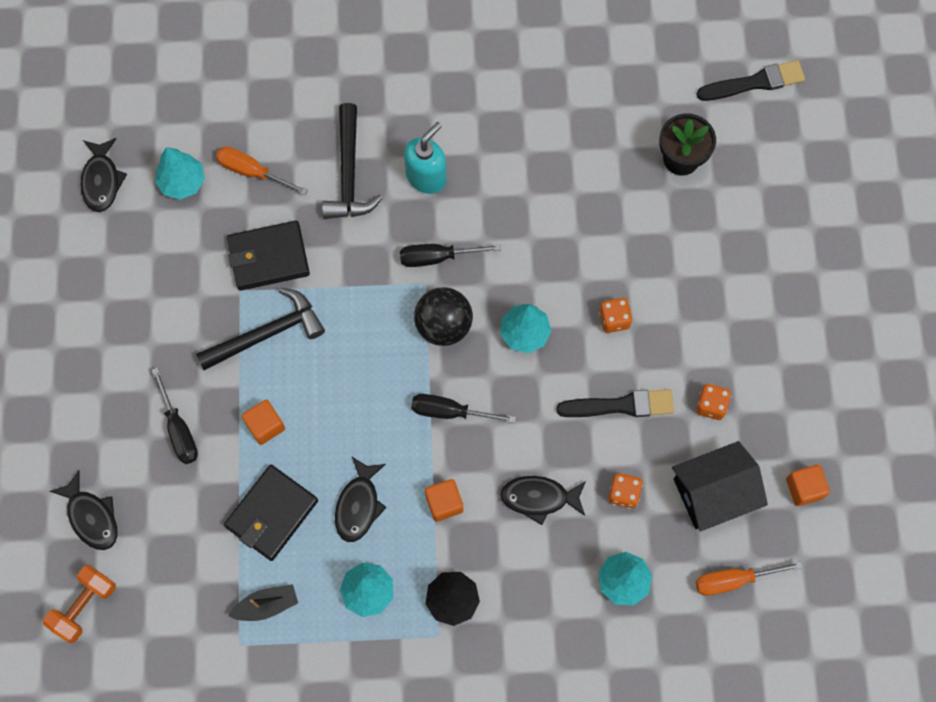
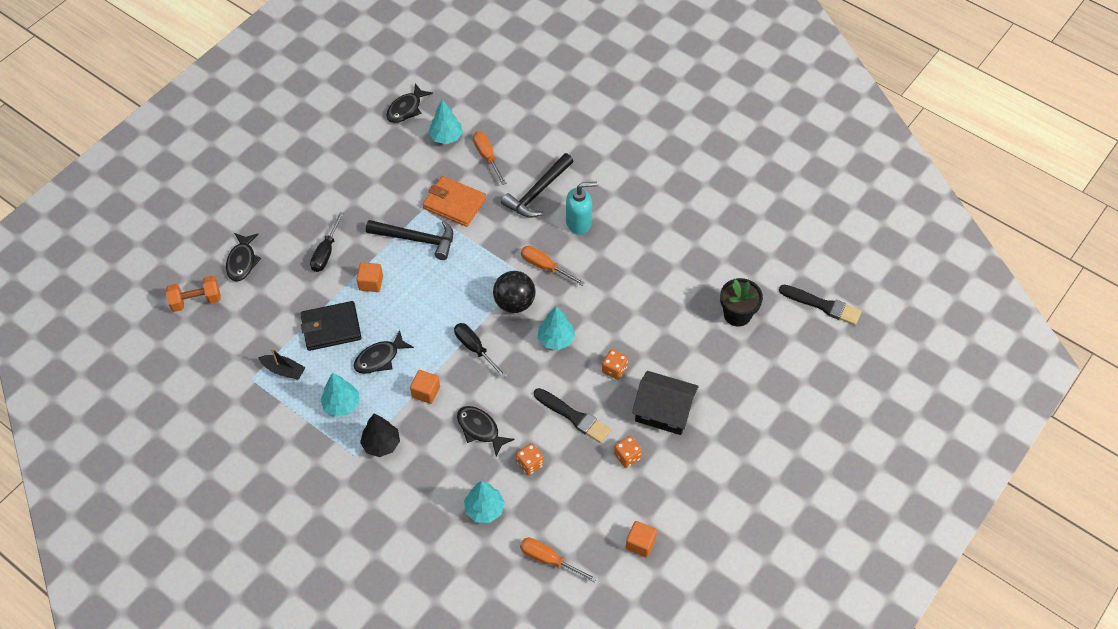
camera: 40 degrees right, 15 degrees down
black wallet [227,221,310,291] -> orange wallet [423,176,486,227]
black screwdriver [400,244,501,267] -> orange screwdriver [521,246,585,286]
black house [672,441,768,532] -> black house moved to [632,371,699,435]

